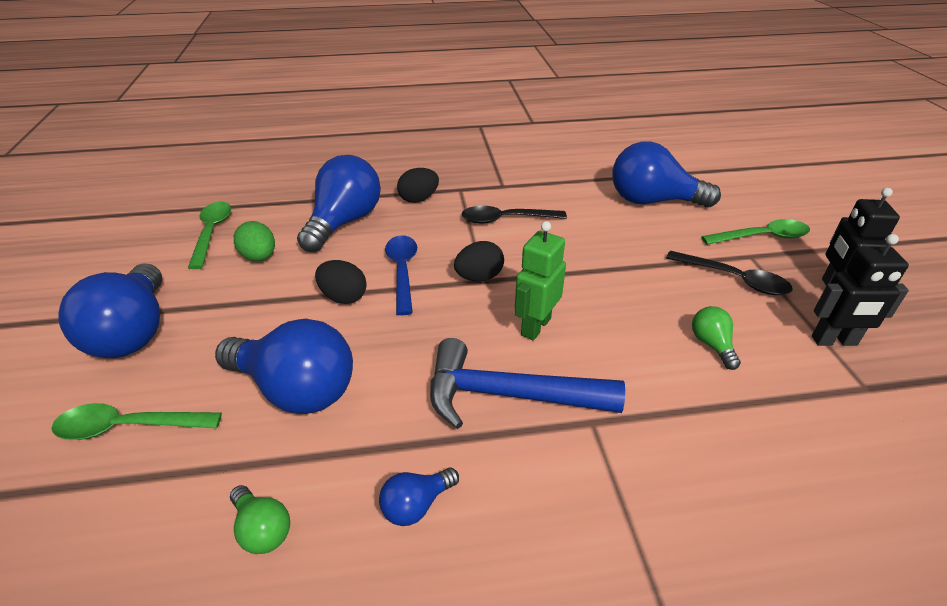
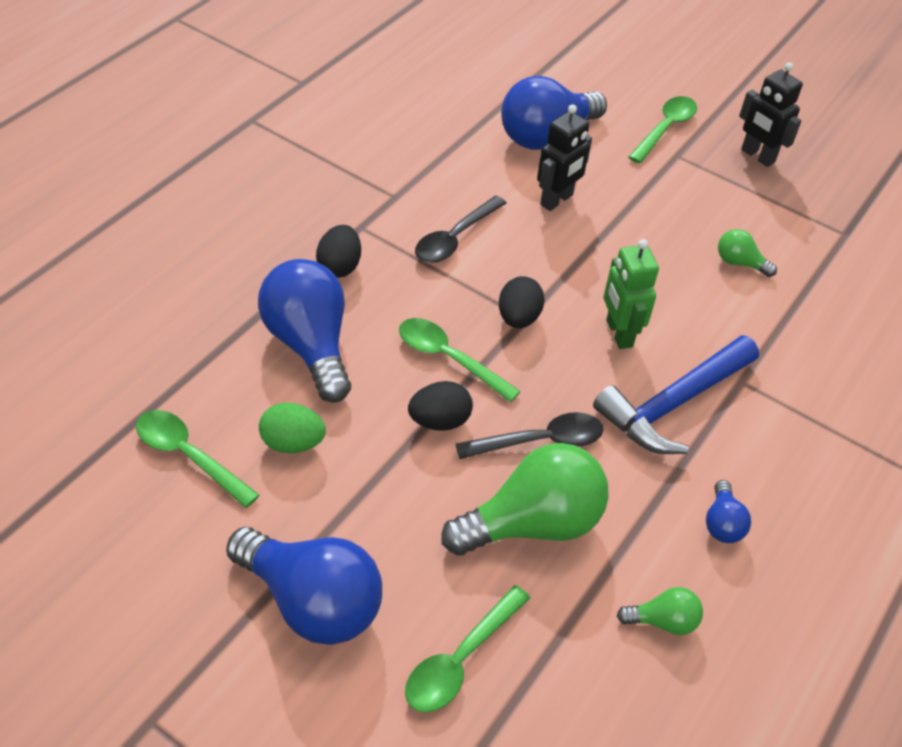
camera: 50 degrees left, 10 degrees up
blue light bulb [215,319,353,414] -> green light bulb [441,443,609,556]
blue spoon [385,235,417,315] -> green spoon [399,318,521,402]
black spoon [666,251,792,295] -> black spoon moved to [455,412,603,459]
black robot [812,234,909,346] -> black robot moved to [537,104,592,211]

